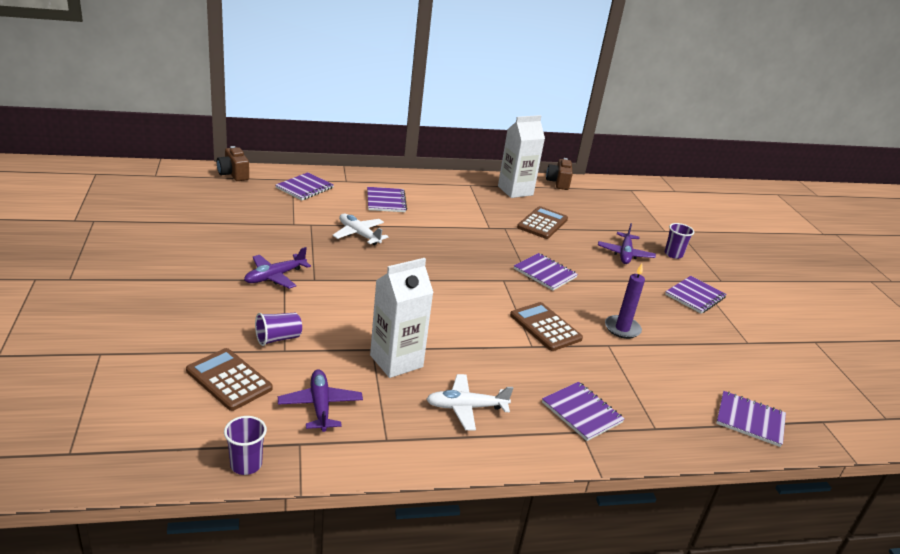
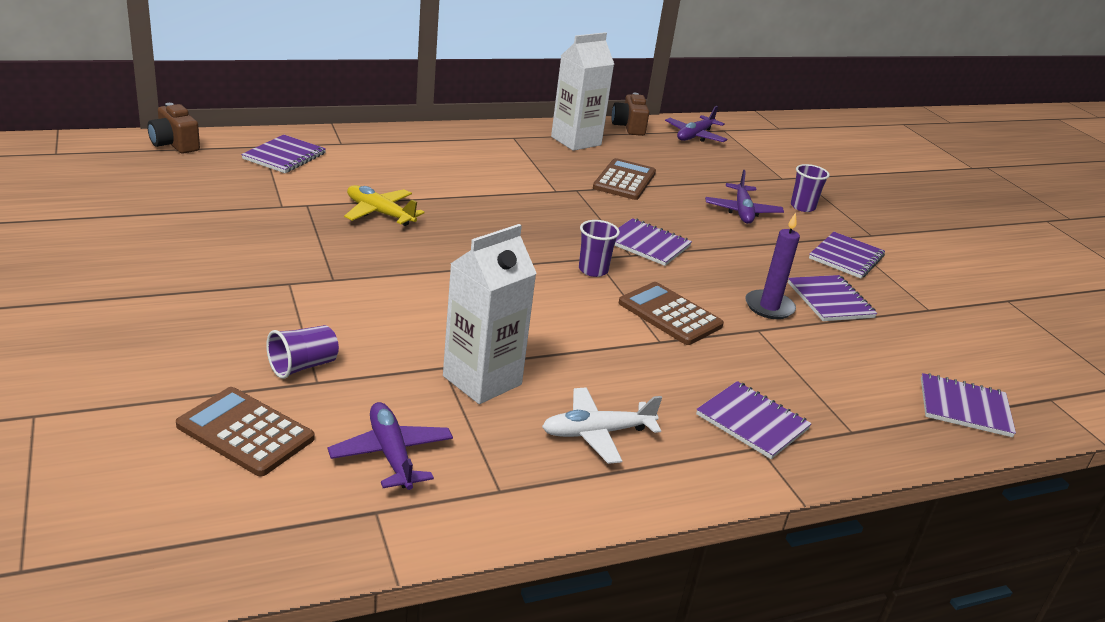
camera: 10 degrees left, 0 degrees up
purple cup [224,416,267,475] -> purple cup moved to [579,220,620,277]
purple plane [244,247,311,289] -> purple plane moved to [665,106,727,142]
white plane [333,214,389,245] -> yellow plane [344,185,425,226]
purple notebook [367,187,407,212] -> purple notebook moved to [788,275,877,321]

